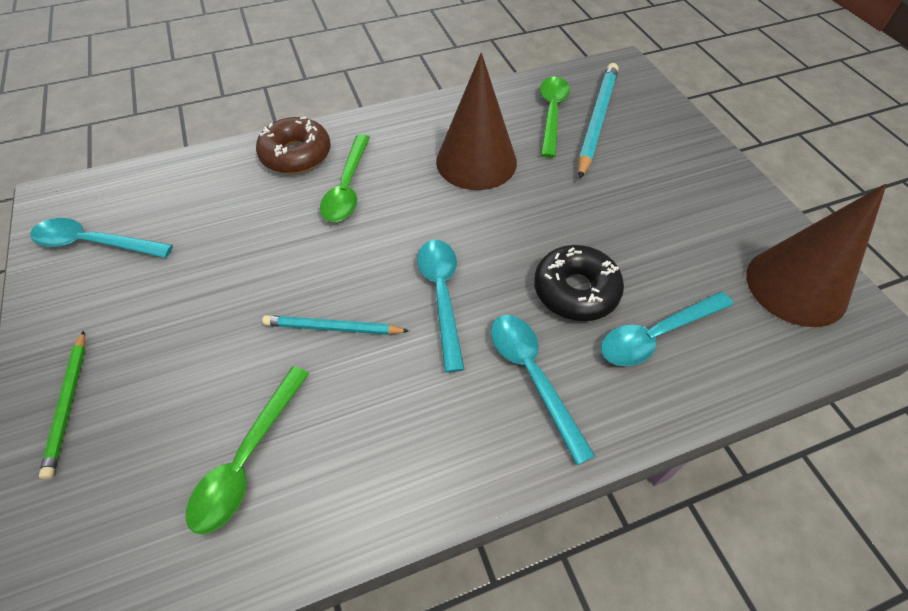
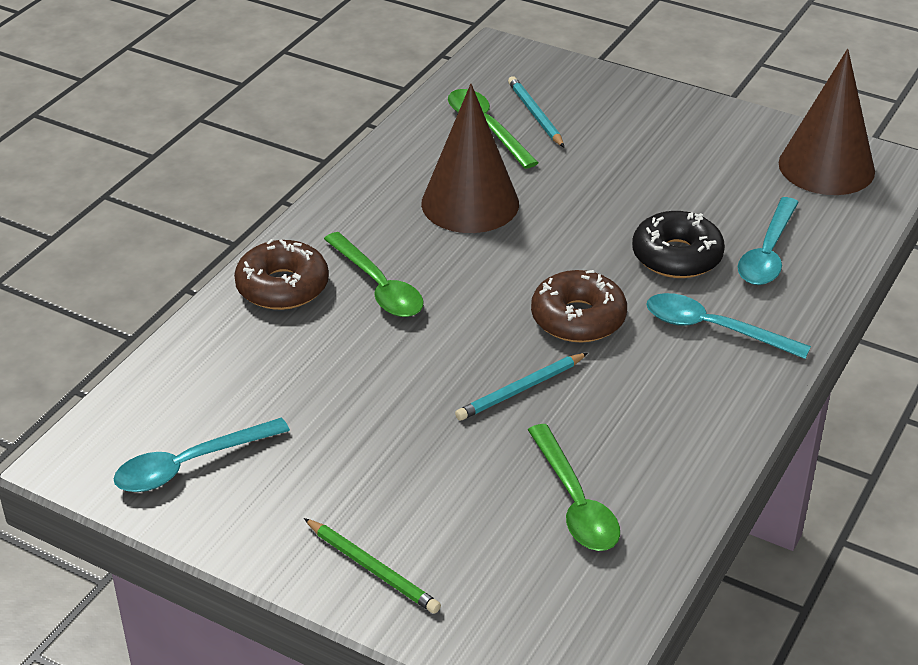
camera: 40 degrees left, 15 degrees down
turquoise spoon [417,240,464,373] -> brown donut [531,270,627,343]
turquoise pencil [578,63,619,179] -> turquoise pencil [508,76,565,148], size x0.60

